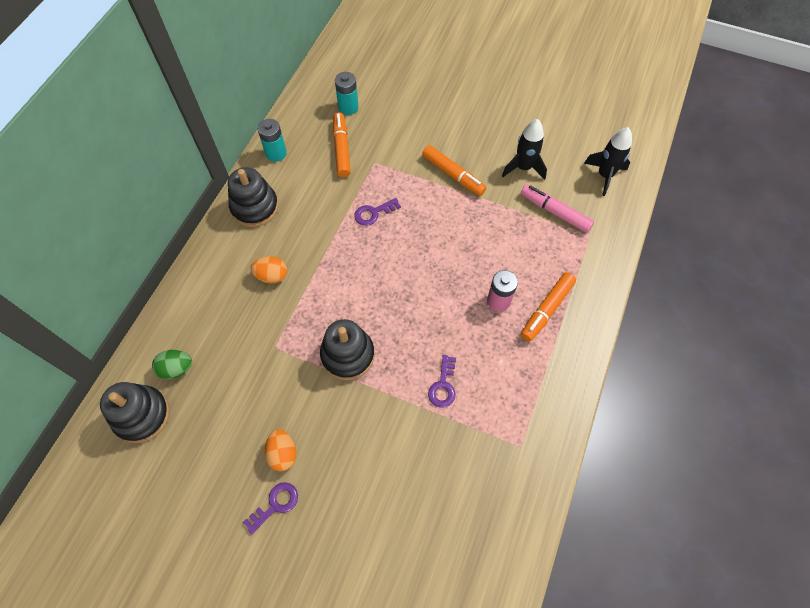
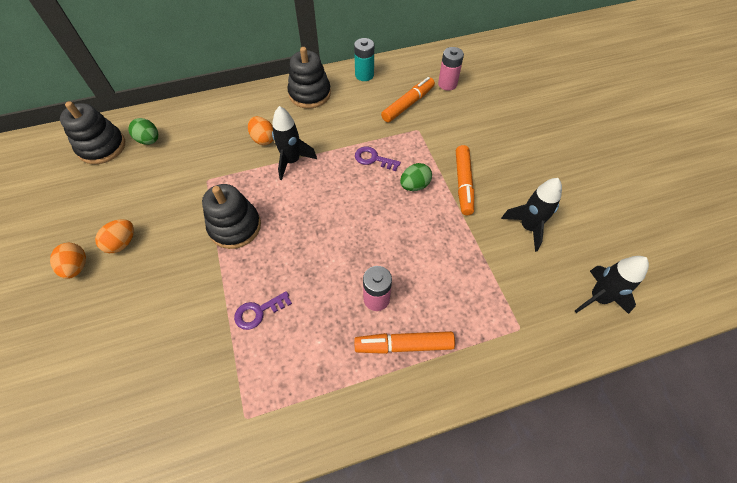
camera: 50 degrees right, 5 degrees down
purple key [243,482,298,535] -> orange egg [50,243,86,279]
turquoise battery [335,72,359,115] -> pink battery [438,47,464,91]
pink marker [521,184,594,233] -> none
none -> black rocket [272,106,317,180]
none -> green egg [400,163,432,191]

